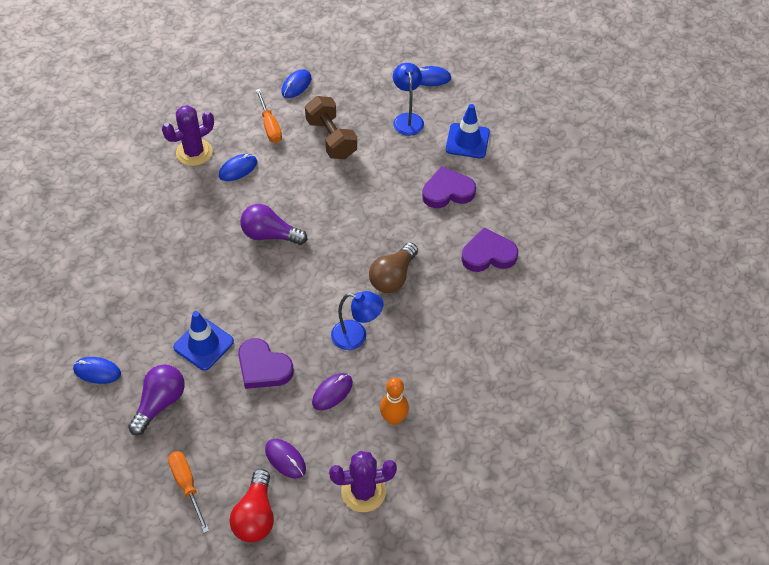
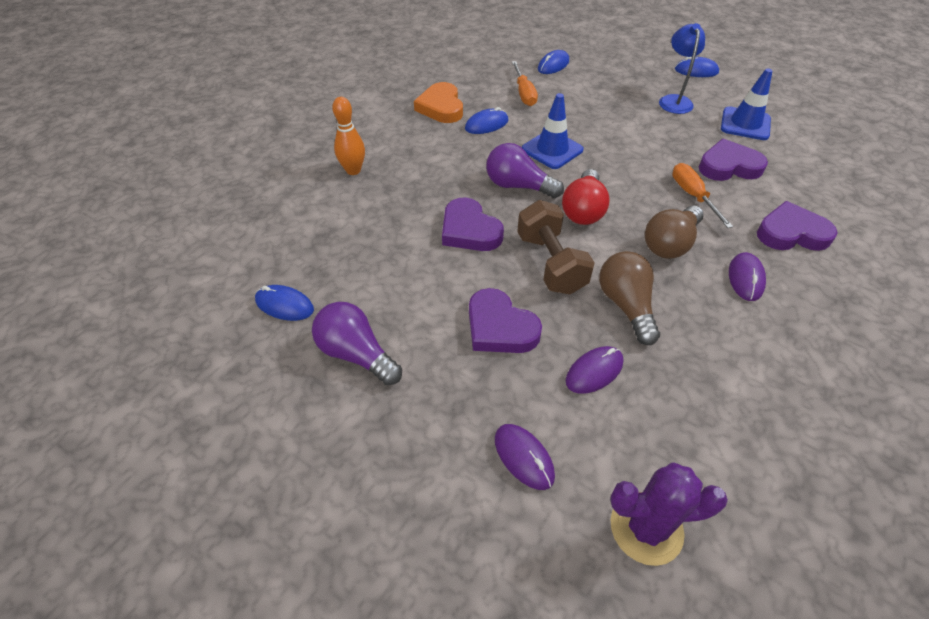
camera: 10 degrees right, 5 degrees down
purple light bulb [128,364,185,435] -> purple light bulb turned 90 degrees counterclockwise [312,302,402,386]
purple cactus [162,105,214,166] -> orange heart [414,82,463,123]
orange screwdriver [168,451,210,533] -> orange screwdriver moved to [672,163,733,228]
blue traffic cone [173,311,234,371] -> blue traffic cone moved to [522,93,584,169]
red light bulb [230,469,274,543] -> red light bulb moved to [562,169,610,225]
brown dumbbell [305,96,357,159] -> brown dumbbell moved to [517,200,595,294]
blue lamp [331,291,384,350] -> brown light bulb [599,251,660,345]
orange bowling pin [380,378,409,425] -> orange bowling pin moved to [332,97,365,175]
none -> purple heart [442,197,504,251]
none -> purple mouse [729,252,766,301]

